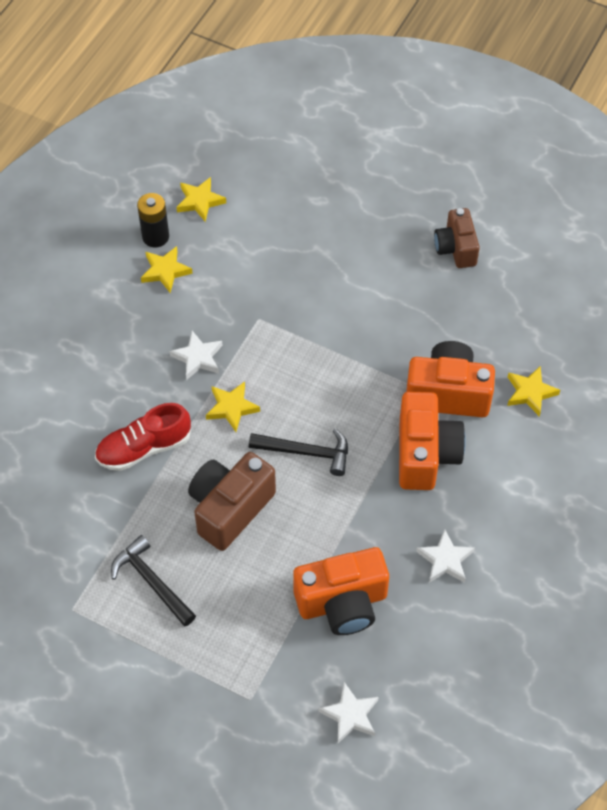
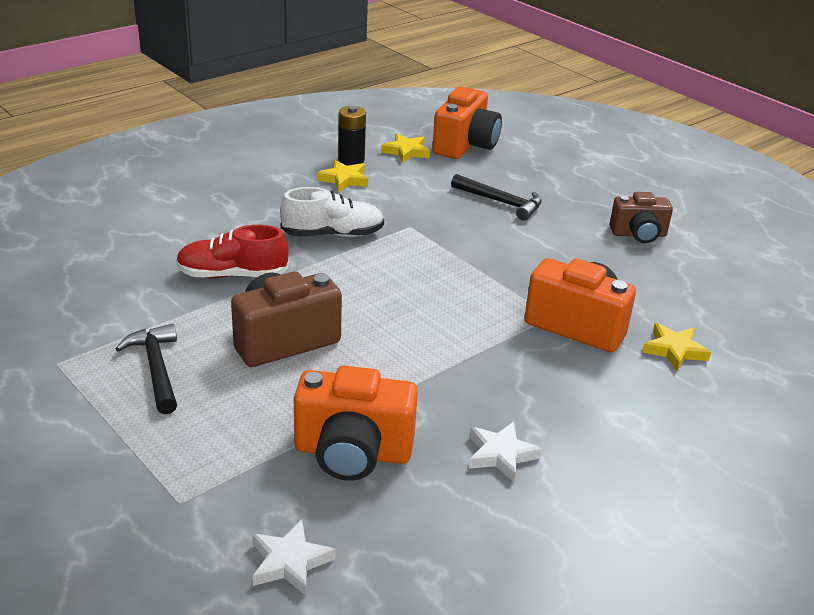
camera: 20 degrees right, 25 degrees down
white star [170,331,223,380] -> white shoe [280,187,384,237]
yellow star [206,381,260,432] -> none
black hammer [249,428,348,476] -> black hammer moved to [451,174,542,220]
orange camera [399,392,466,490] -> orange camera moved to [432,87,502,159]
brown camera [434,208,480,268] -> brown camera turned 105 degrees counterclockwise [610,192,673,243]

